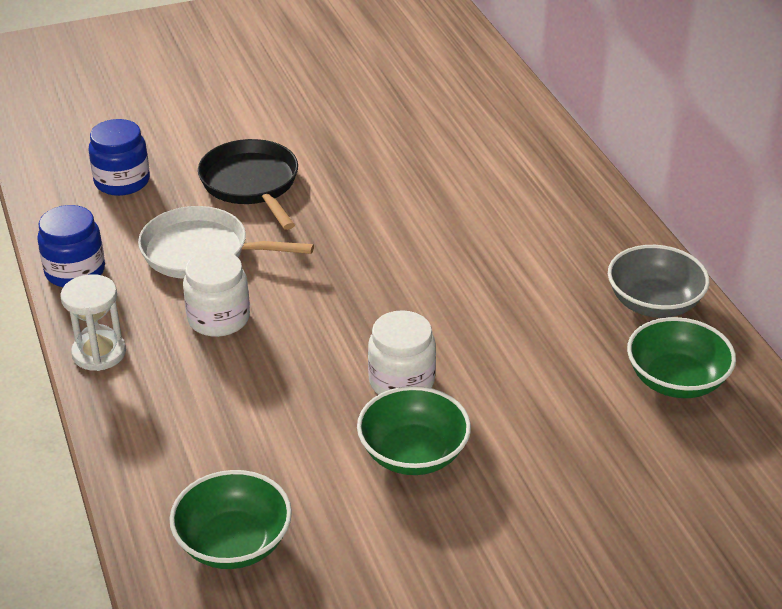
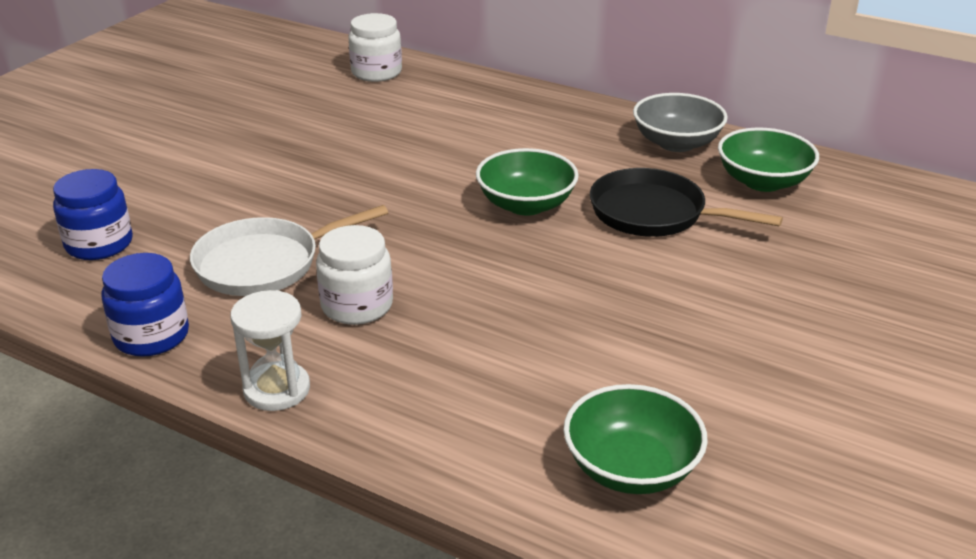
camera: 40 degrees left, 5 degrees down
black pan [198,139,298,230] -> black pan moved to [590,168,783,237]
green bowl [357,386,471,475] -> green bowl moved to [476,148,579,215]
white jar [368,310,436,395] -> white jar moved to [348,13,402,82]

